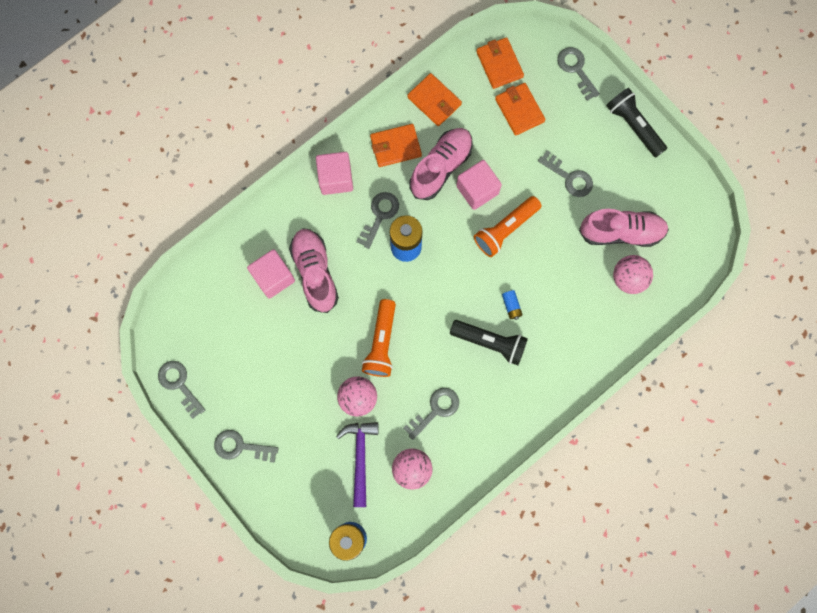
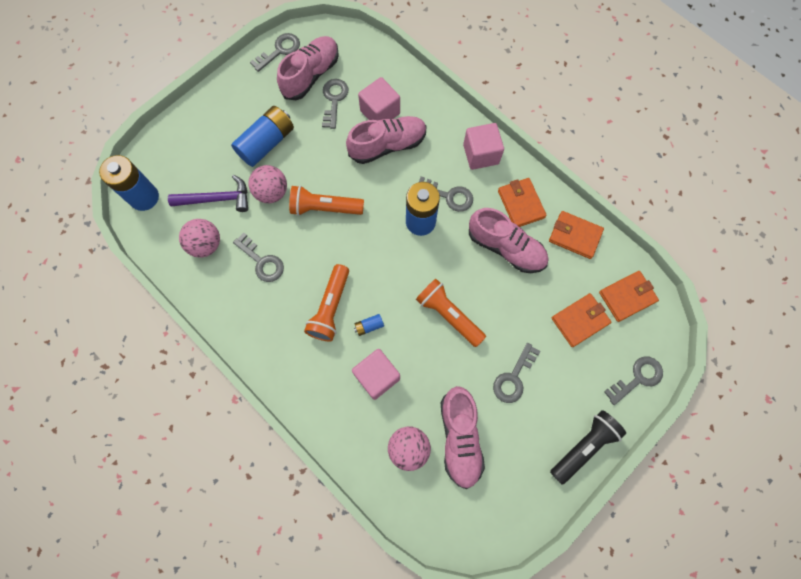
camera: 85 degrees right, 5 degrees down
grey key [214,430,278,463] -> grey key moved to [322,79,349,129]
orange wallet [407,73,462,126] -> orange wallet turned 75 degrees clockwise [549,211,604,259]
black flashlight [450,320,528,365] -> orange flashlight [304,264,349,342]
pink cube [456,160,502,210] -> pink cube moved to [352,349,400,400]
none -> blue battery [231,106,294,167]
none -> pink shoe [277,36,339,100]

